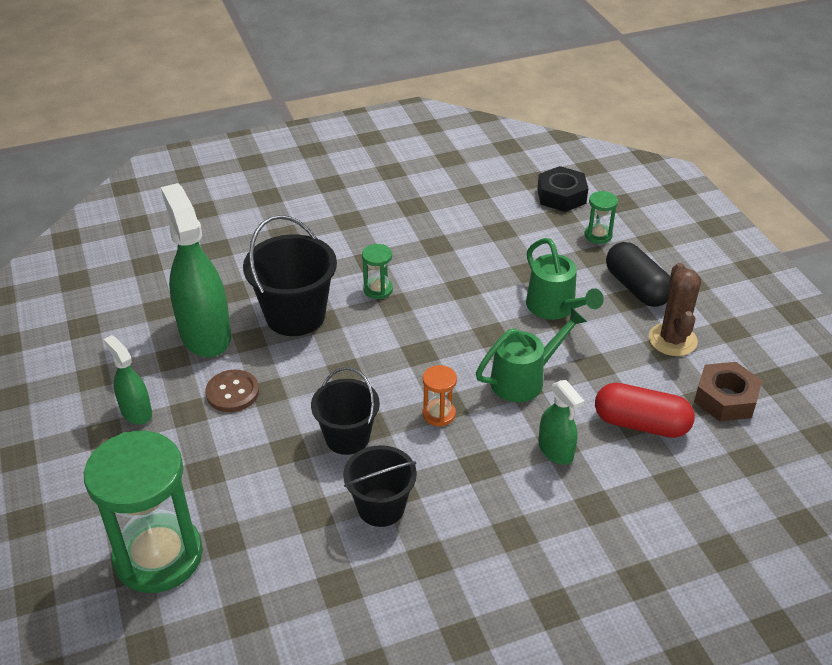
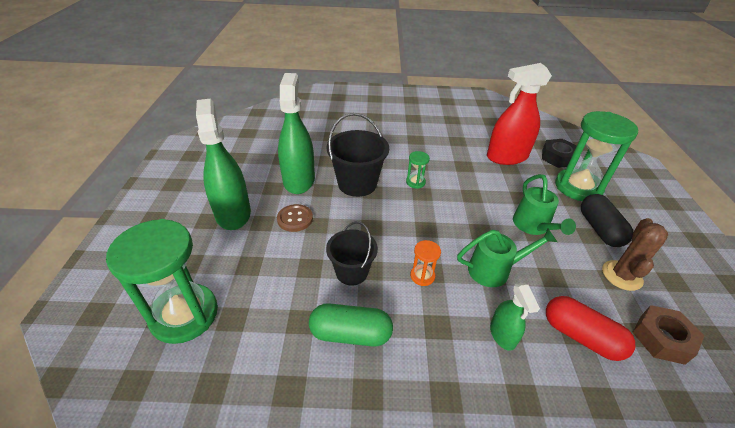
camera: 20 degrees right, 0 degrees up
green spray bottle [104,335,152,425] -> green spray bottle [196,98,251,230], size x1.92
black bucket [343,445,417,527] -> green capsule [309,303,393,347]
green hourglass [585,191,618,244] -> green hourglass [555,111,638,201], size x2.33
none -> red spray bottle [487,63,552,165]

